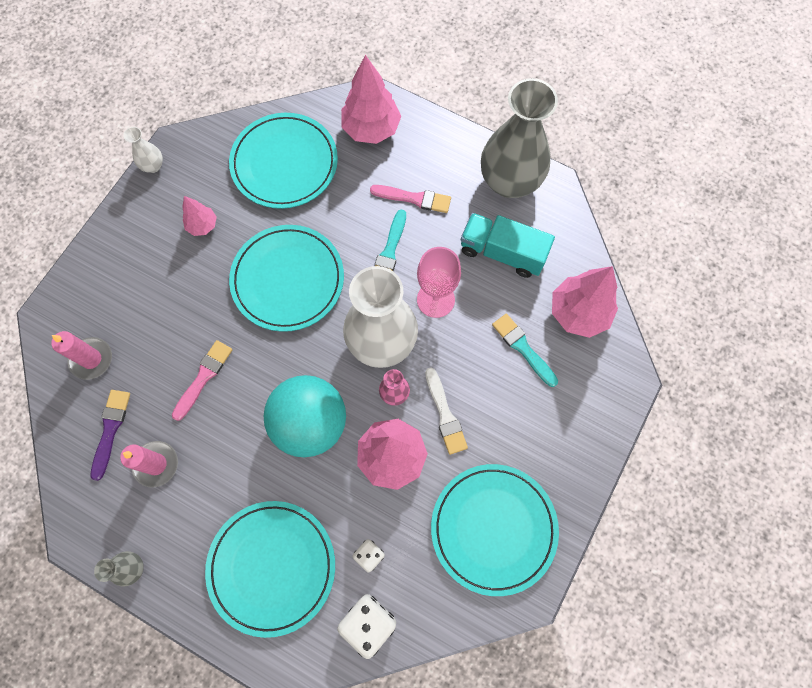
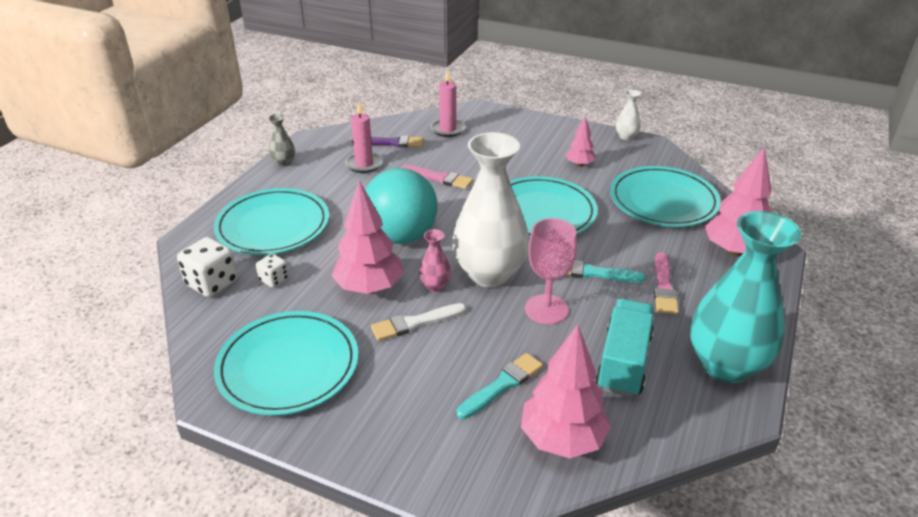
camera: 85 degrees right, 35 degrees down
grey vase [481,78,558,198] -> turquoise vase [690,211,801,383]

